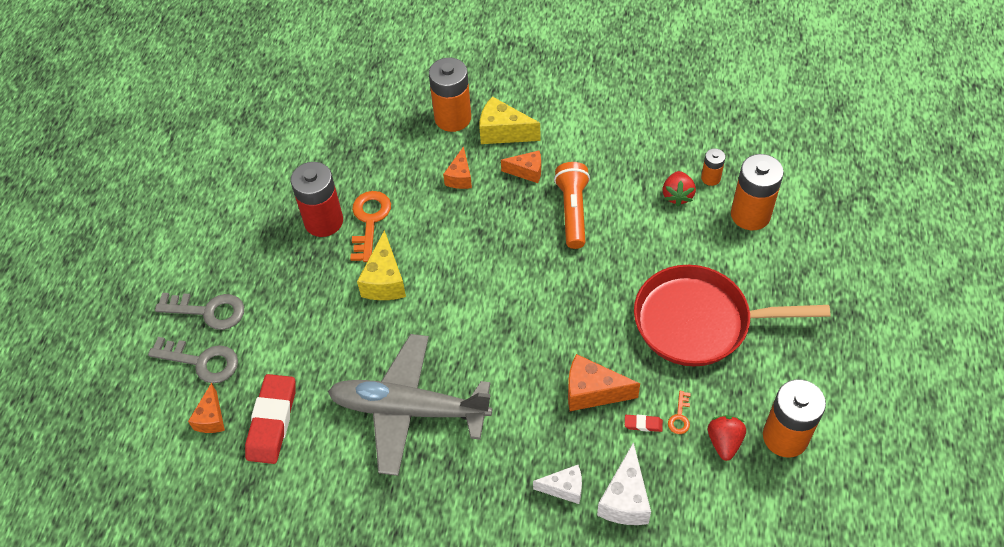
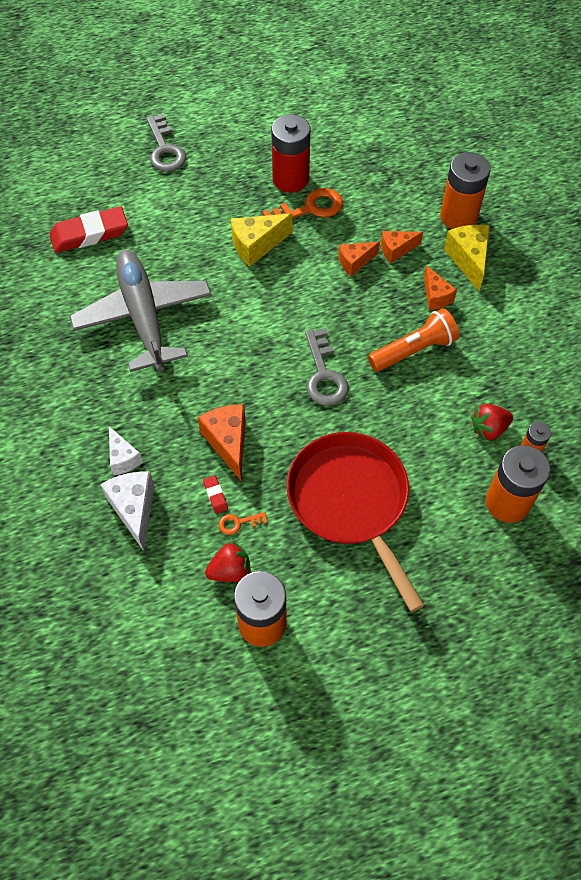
camera: 60 degrees right, 5 degrees up
grey key [148,337,238,383] -> grey key moved to [305,328,349,406]
orange cheese [188,382,225,433] -> orange cheese moved to [338,242,380,276]
white cheese [597,442,651,525] -> white cheese turned 90 degrees clockwise [100,472,154,551]

